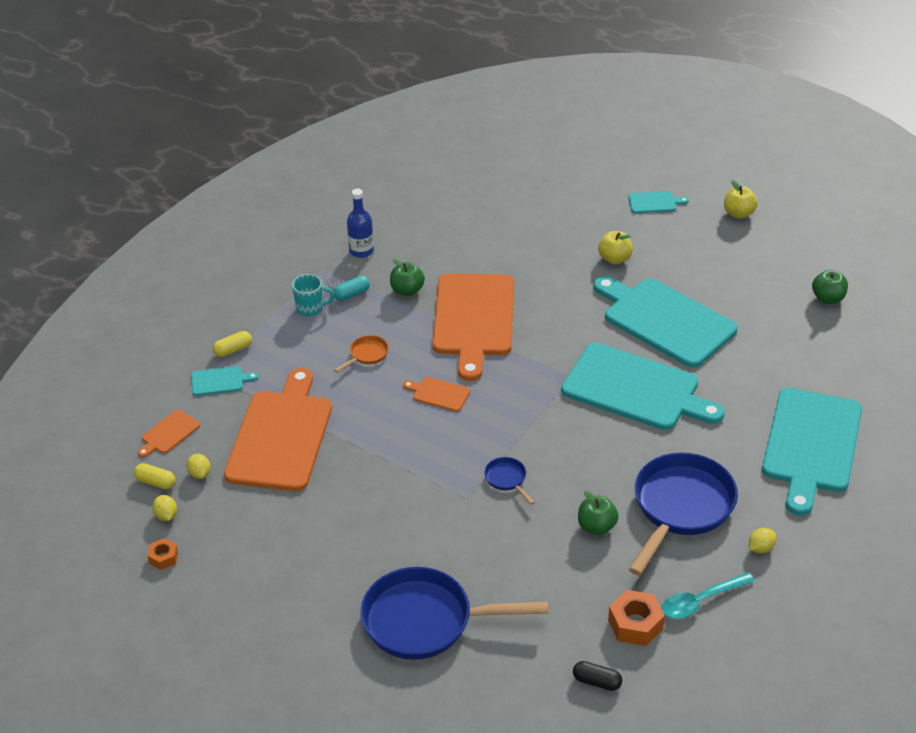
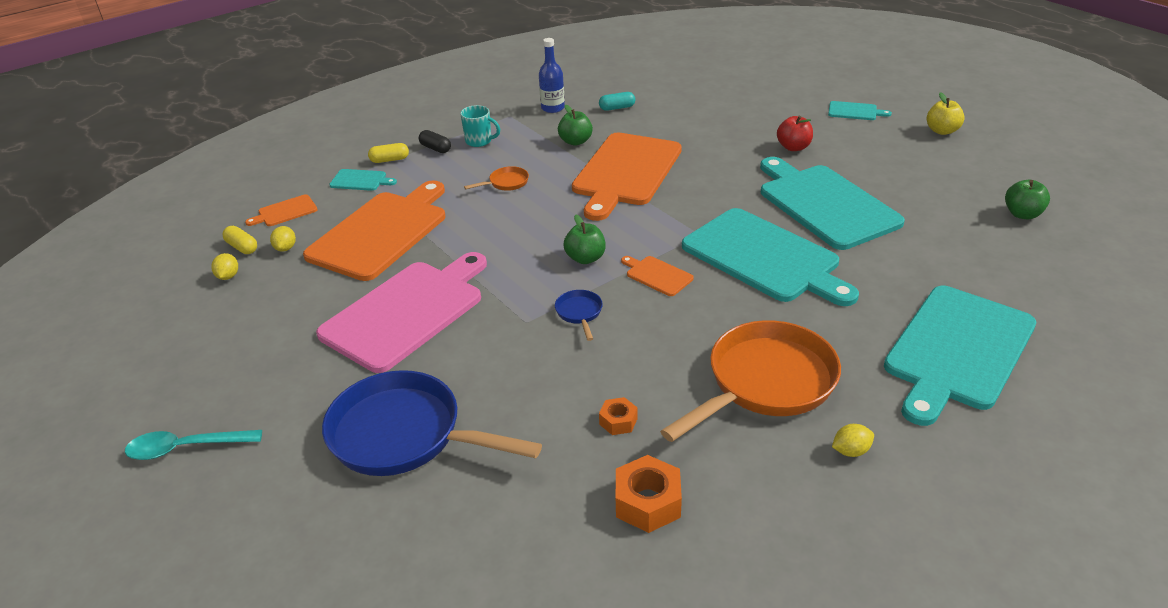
camera: 20 degrees right, 5 degrees down
orange nut [147,538,178,570] -> orange nut moved to [599,397,638,435]
turquoise capsule [333,276,370,301] -> turquoise capsule moved to [599,92,635,111]
orange cutting board [403,377,470,412] -> orange cutting board moved to [621,256,694,296]
black capsule [573,661,622,691] -> black capsule moved to [419,130,451,153]
green apple [578,491,619,535] -> green apple moved to [563,215,606,264]
yellow apple [598,231,633,264] -> red apple [777,116,813,151]
blue pan [629,452,738,576] -> orange pan [660,320,841,442]
turquoise spoon [661,572,755,619] -> turquoise spoon moved to [125,430,262,460]
none -> pink cutting board [316,252,487,373]

